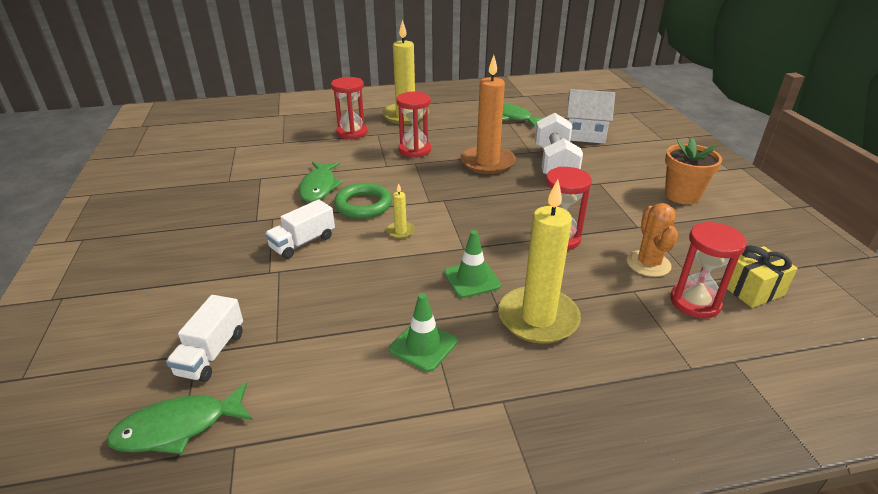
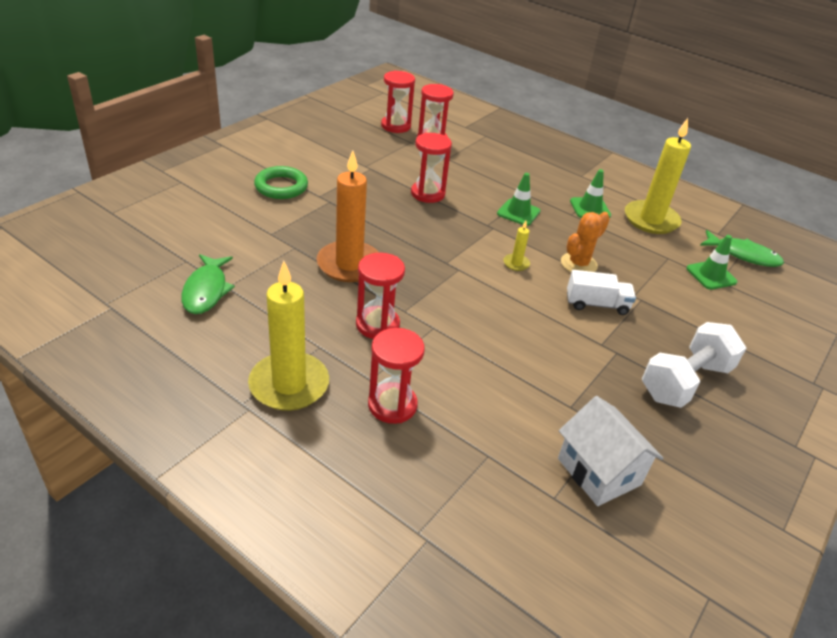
camera: 135 degrees left, 5 degrees up
white truck [166,295,243,382] -> green traffic cone [686,235,738,290]
green fish [299,162,343,202] -> none
green ring [334,183,392,219] -> green ring moved to [254,166,308,199]
yellow candle [498,179,581,344] -> yellow candle moved to [625,118,691,234]
white dumbbell [535,113,583,175] -> white dumbbell moved to [642,322,746,408]
white house [567,89,615,144] -> white house moved to [558,396,664,506]
orange cactus [627,203,678,277] -> orange cactus moved to [561,212,610,272]
orange flower pot [665,138,722,204] -> none
yellow gift [727,245,798,308] -> red hourglass [381,71,415,133]

